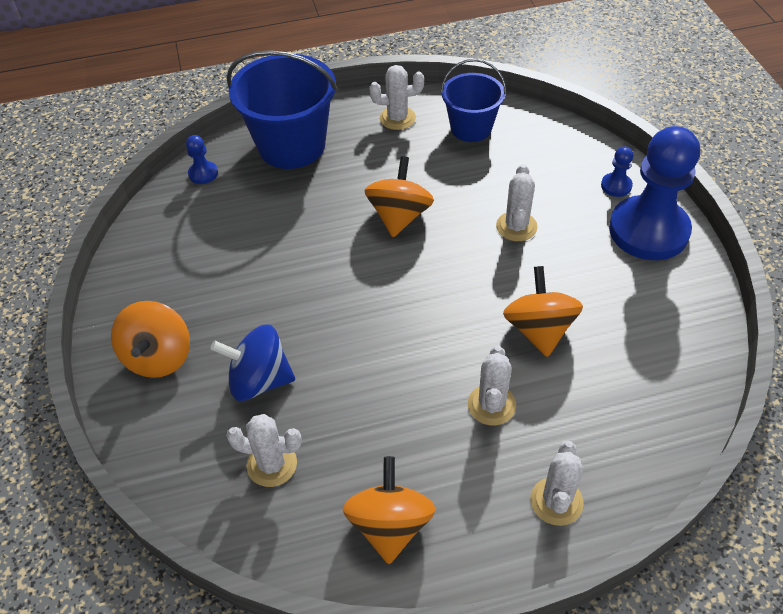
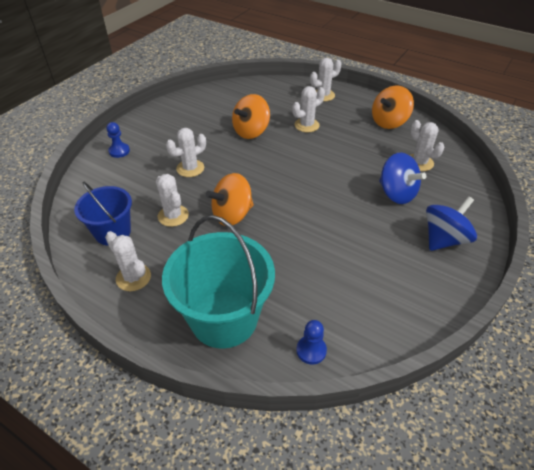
camera: 135 degrees left, 5 degrees down
orange spinning top [111,301,190,378] -> blue spinning top [426,196,477,251]
blue bucket [227,50,338,169] -> turquoise bucket [162,215,275,349]
blue pawn [609,126,700,260] -> none
none -> white cactus [156,174,189,227]

